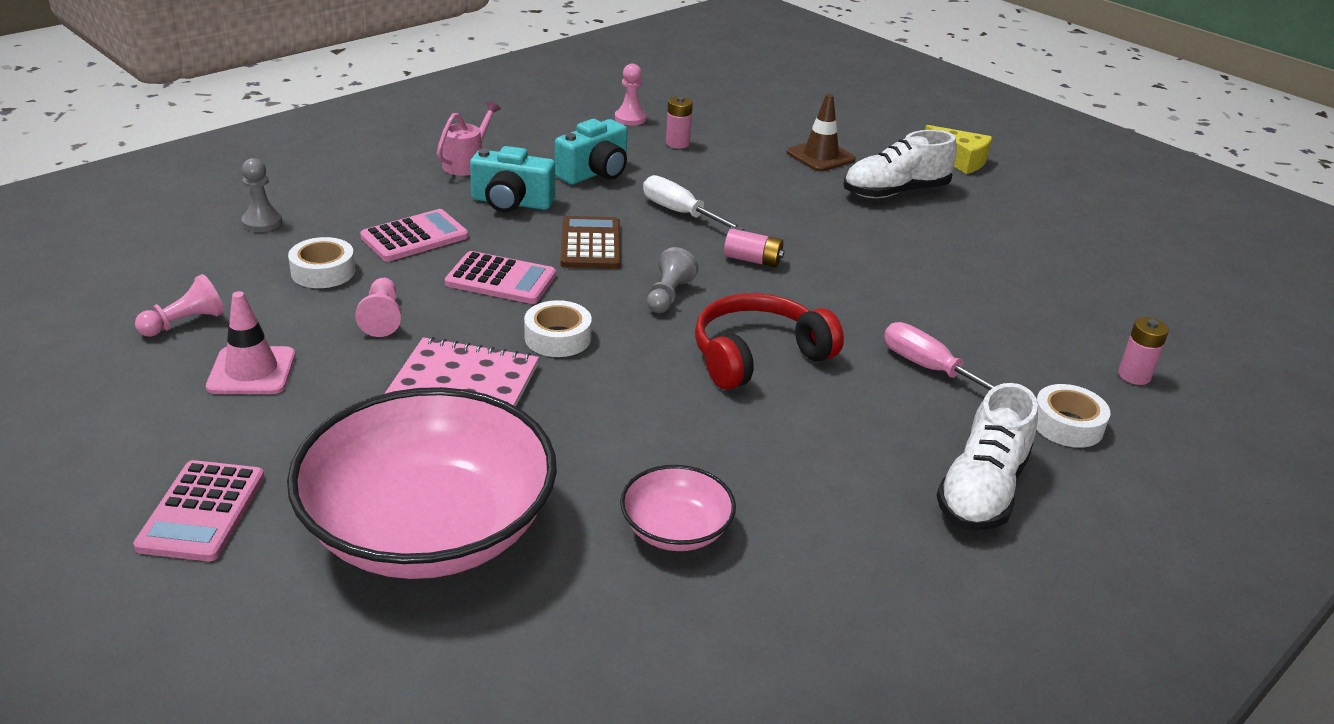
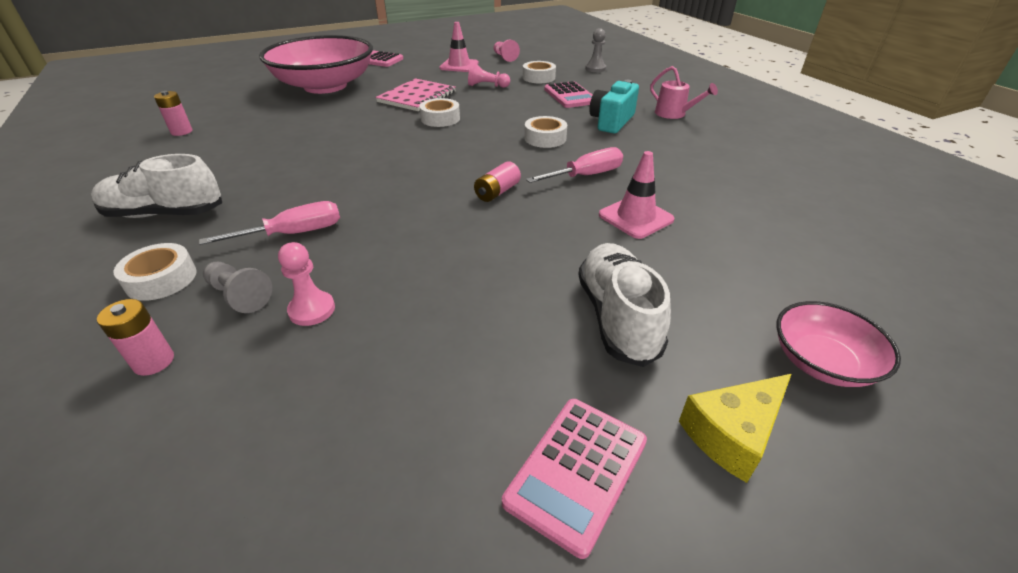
camera: 110 degrees right, 5 degrees up
pink calculator [445,251,556,304] -> pink calculator moved to [502,399,647,559]
turquoise camera [555,119,628,184] -> none
brown calculator [561,216,621,269] -> white tape [524,116,567,148]
pink pawn [615,64,646,126] -> pink pawn moved to [278,242,335,326]
pink bowl [620,465,736,551] -> pink bowl moved to [776,301,901,387]
white screwdriver [643,175,745,231] -> pink screwdriver [526,147,623,183]
grey pawn [647,247,699,313] -> grey pawn moved to [203,262,272,313]
pink battery [666,96,693,149] -> pink battery moved to [154,91,192,136]
red headphones [695,293,844,390] -> none
brown traffic cone [787,94,856,172] -> none
white shoe [936,383,1038,531] -> white shoe turned 45 degrees counterclockwise [91,154,222,218]
none -> pink traffic cone [599,151,674,239]

